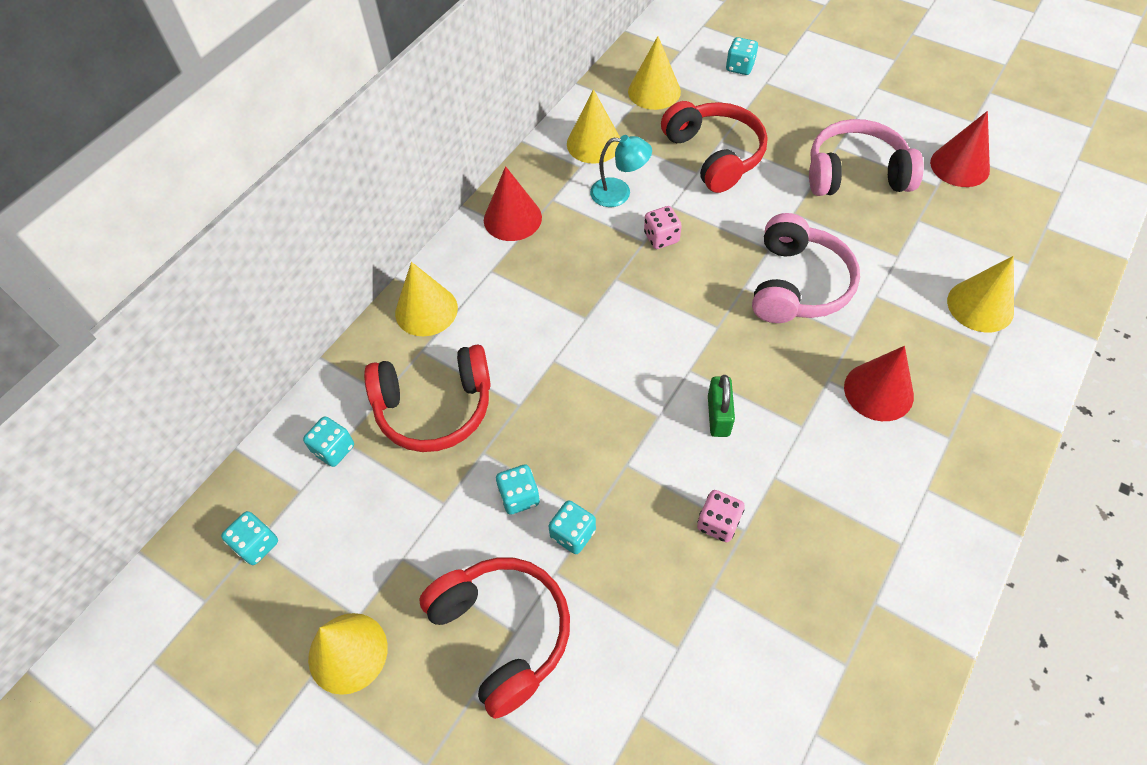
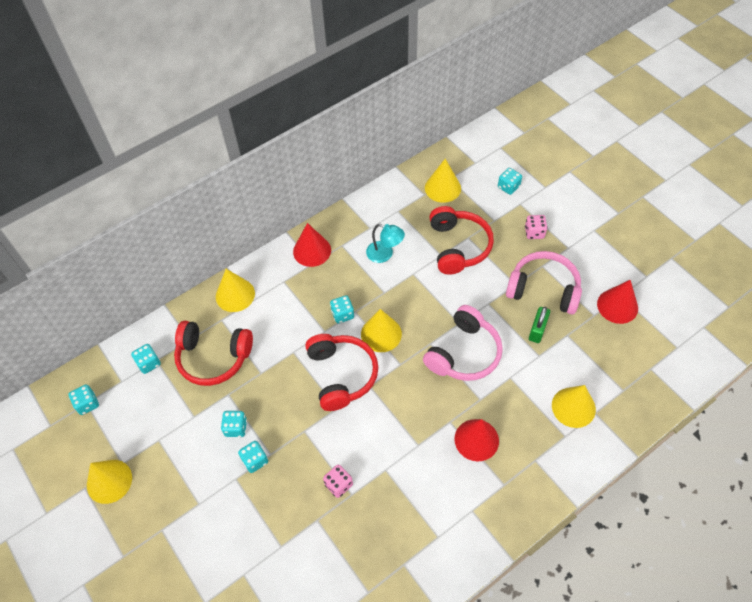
camera: 20 degrees right, 0 degrees up
red headphones [419,557,570,719] -> red headphones moved to [305,334,378,411]
yellow cone [567,89,620,164] -> yellow cone moved to [361,309,402,352]
pink dice [644,206,682,249] -> pink dice moved to [525,215,547,239]
green padlock [708,375,735,437] -> green padlock moved to [529,307,550,343]
none -> turquoise dice [330,295,354,323]

